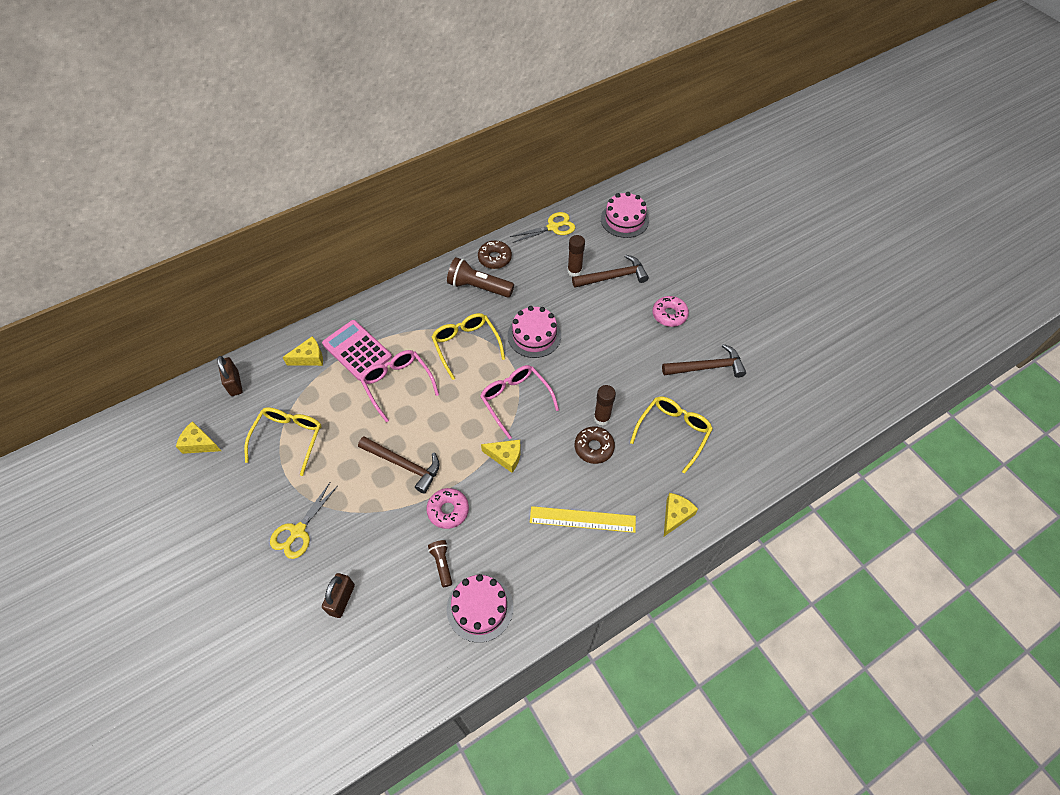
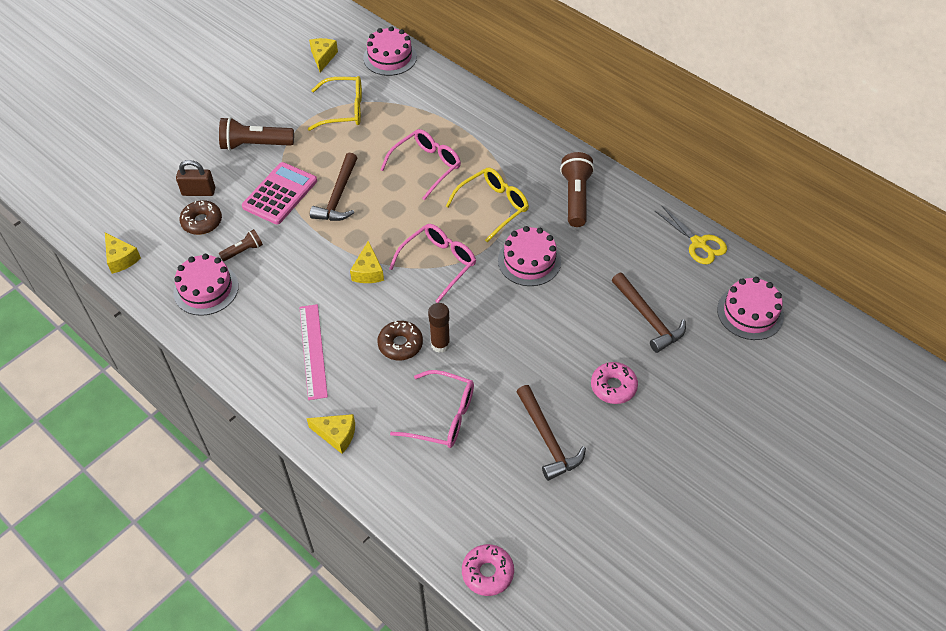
camera: 75 degrees right, 5 degrees down
brown padlock [217,356,243,396] -> pink cake [363,26,417,76]
yellow scissors [270,483,337,559] -> brown flashlight [219,117,294,151]
yellow cheese [282,336,323,366] -> yellow cheese moved to [105,233,141,274]
pink calculator [322,320,392,381] -> pink calculator moved to [242,162,317,225]
pink donut [426,488,469,529] -> pink donut moved to [462,544,514,596]
brown donut [478,241,512,269] -> brown donut moved to [180,200,222,235]
yellow ruler [530,506,636,533] -> pink ruler [299,304,328,400]
brown glue stick [567,235,585,277] -> none
yellow glasses [630,397,713,474] -> pink glasses [390,370,474,448]

